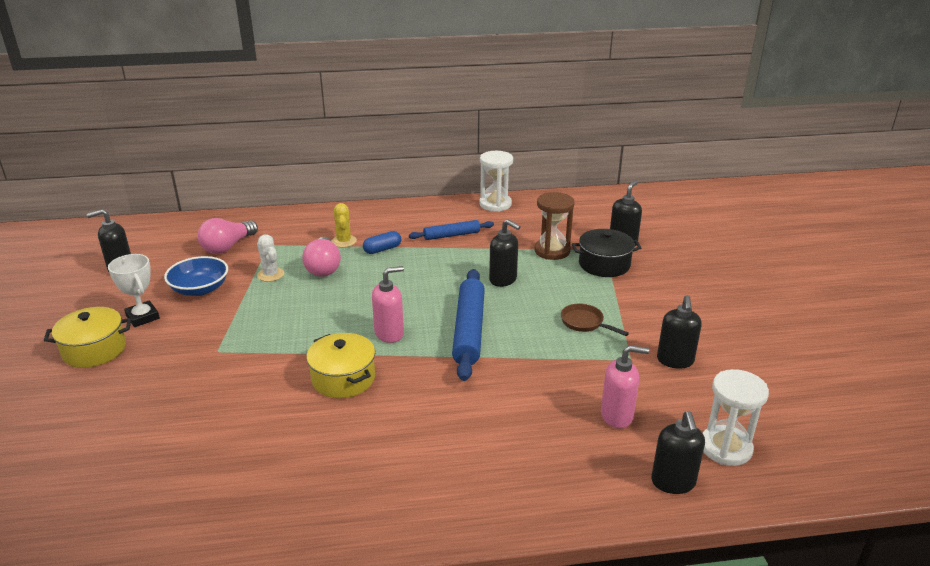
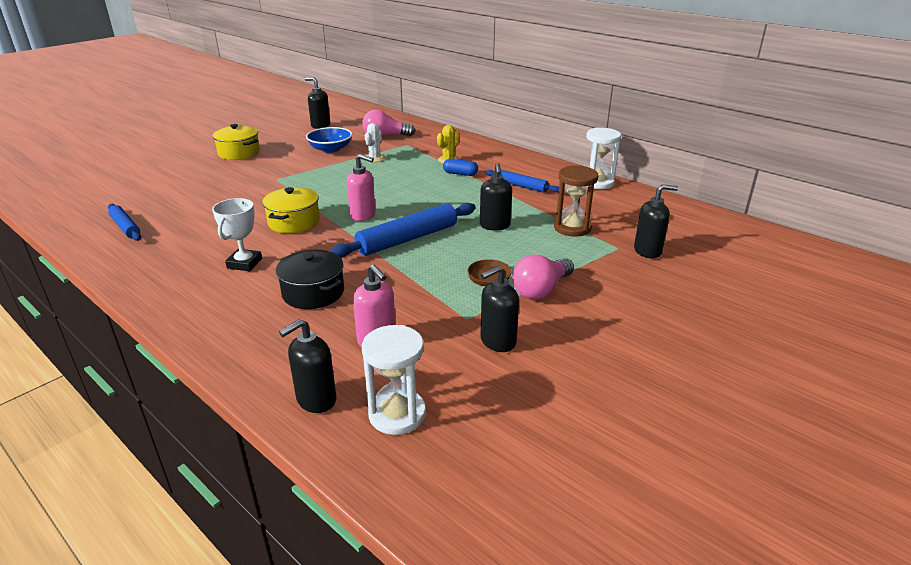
camera: 50 degrees right, 0 degrees up
white trophy [108,254,160,327] -> white trophy moved to [212,198,262,271]
pink light bulb [302,237,341,277] -> pink light bulb moved to [512,254,574,300]
black pot [572,229,641,277] -> black pot moved to [276,250,344,309]
none -> blue rolling pin [108,204,141,241]

